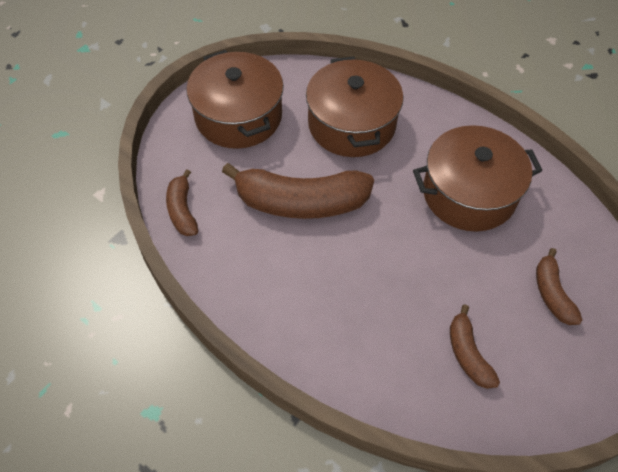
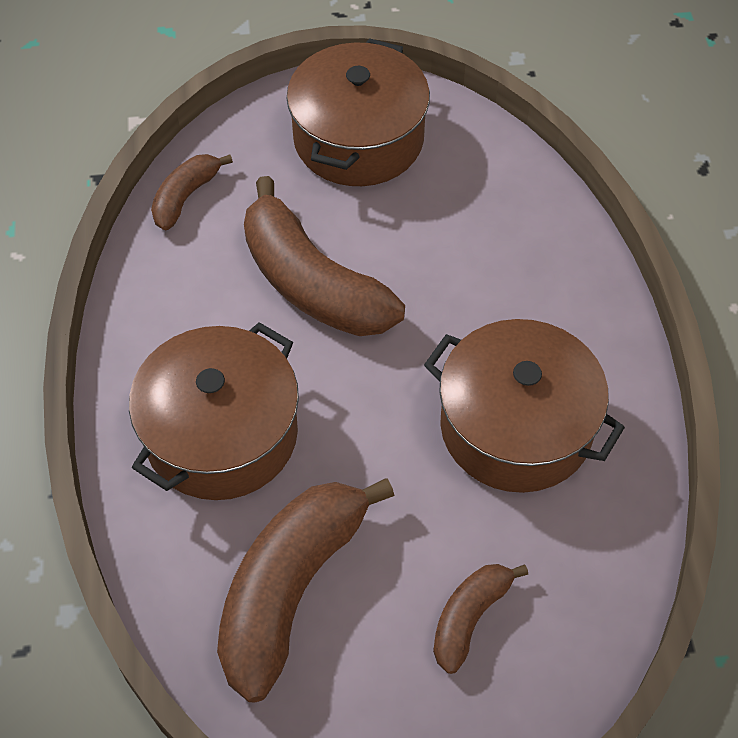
camera: 45 degrees right, 0 degrees up
brown pot [306,56,403,157] -> brown pot moved to [129,322,299,500]
brown banana [450,304,500,389] -> brown banana [217,479,394,702], size x1.93

